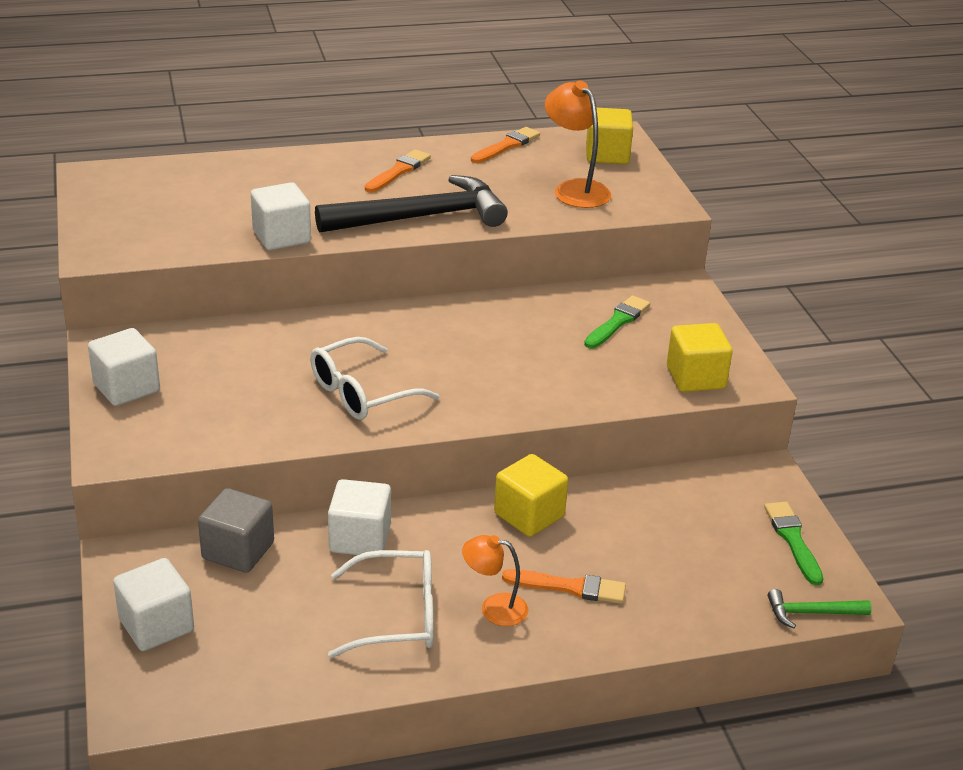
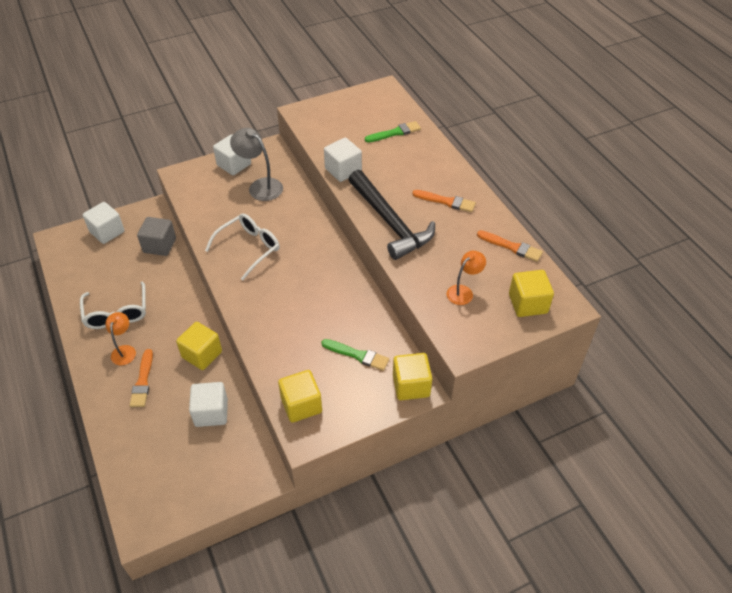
camera: 80 degrees right, 15 degrees up
white glasses [310,337,440,420] -> white glasses turned 90 degrees clockwise [205,213,280,280]
white cube [328,479,391,555] -> white cube moved to [189,382,228,427]
orange lamp [545,81,611,208] -> orange lamp [447,251,486,305], size x0.64
green brush [764,502,823,585] -> green brush moved to [365,121,421,142]
green hammer [768,589,872,628] -> none
none -> grey lamp [230,128,283,201]
none -> yellow cube [393,353,432,400]

